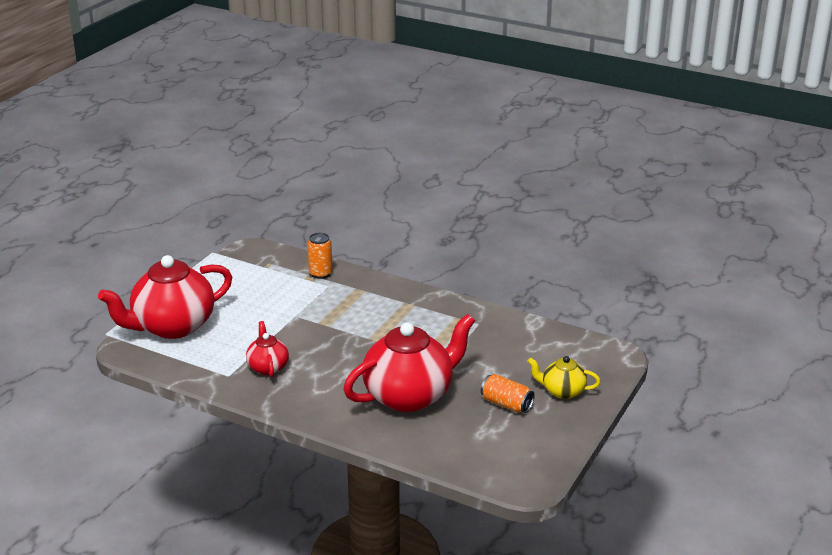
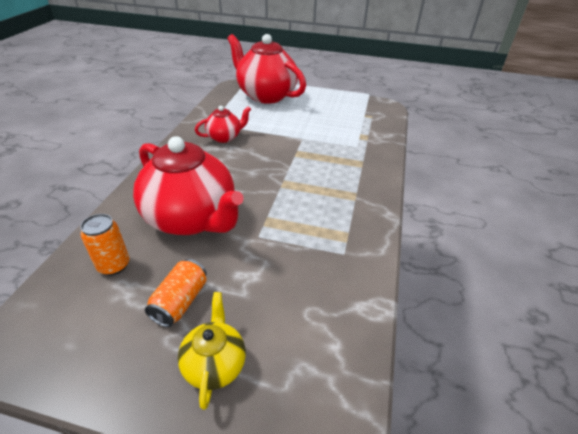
camera: 75 degrees right, 10 degrees up
orange can [307,233,332,279] -> orange can moved to [80,214,129,275]

